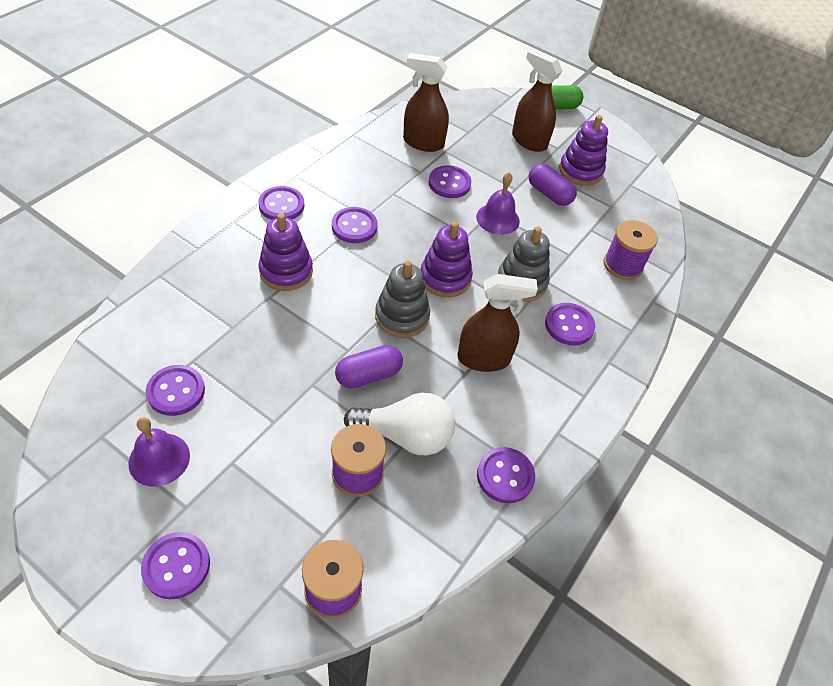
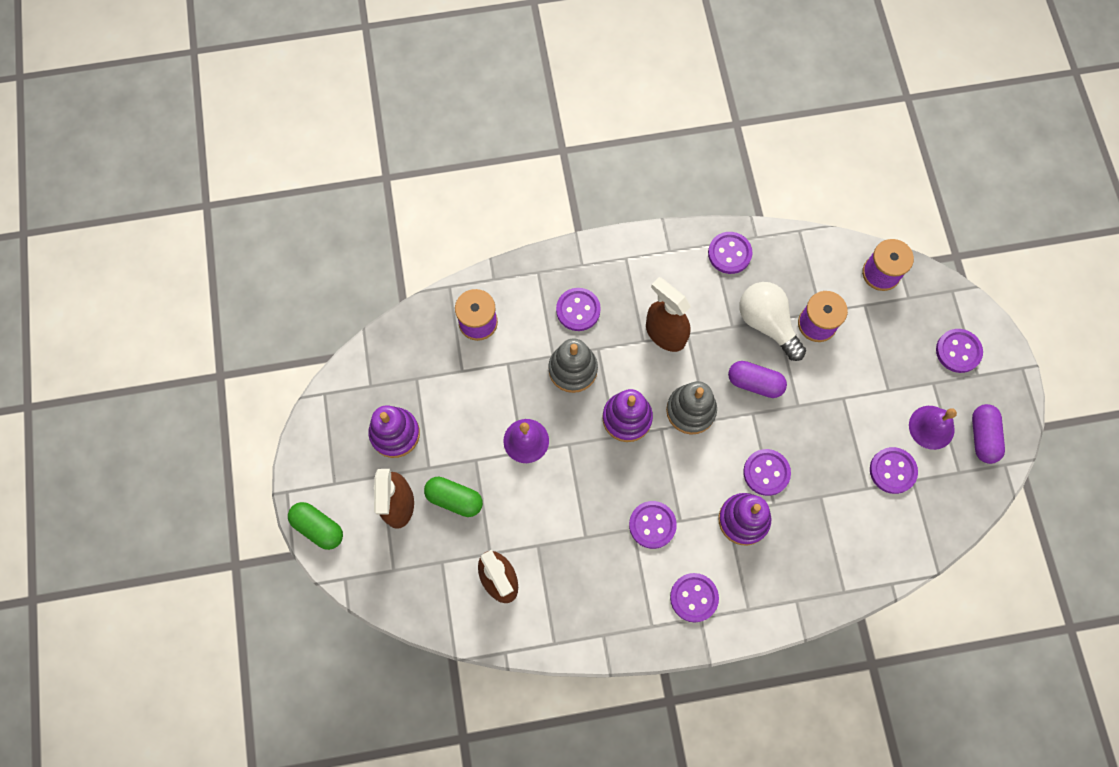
camera: 130 degrees left, 20 degrees up
purple button [429,165,471,198] -> purple button moved to [743,449,791,496]
purple capsule [529,164,577,206] -> purple capsule moved to [972,404,1005,464]
none -> green capsule [424,477,483,517]

